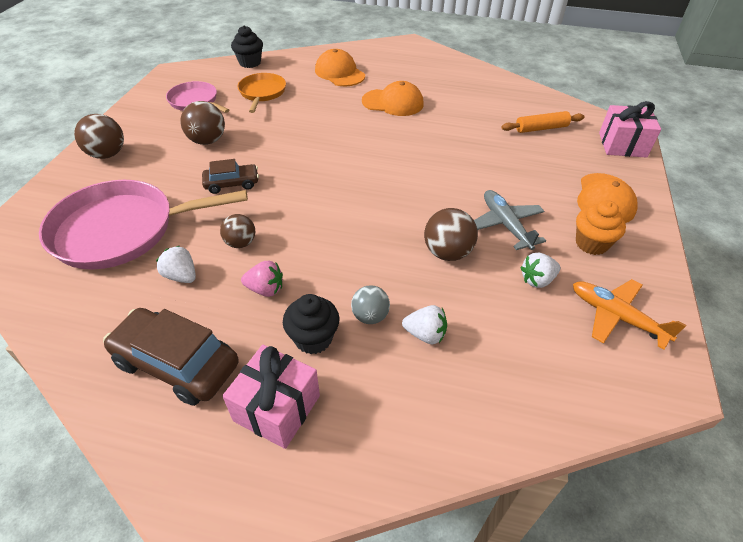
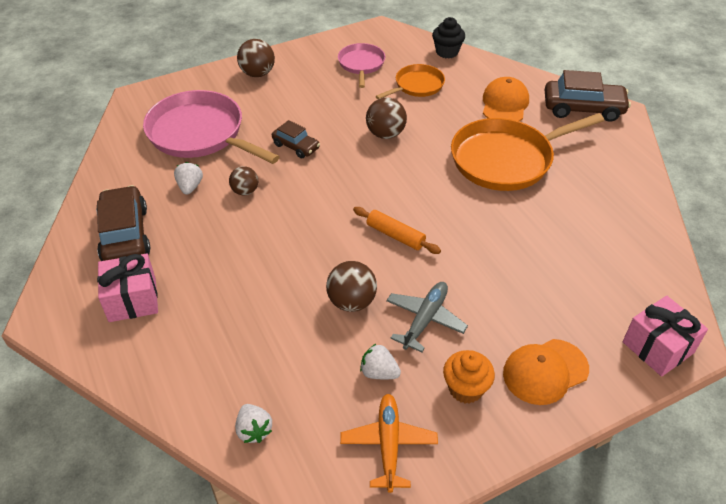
camera: 50 degrees right, 0 degrees up
brown ball [180,101,225,145] -> brown ball moved to [366,97,407,139]
pink strawberry [241,261,283,297] -> none
black cupcake [283,294,339,354] -> none
grey ball [351,285,390,324] -> none
orange cap [362,81,424,116] -> orange pan [451,113,604,191]
white strawberry [402,305,447,344] -> white strawberry moved to [235,404,272,443]
orange rolling pin [501,111,584,133] -> orange rolling pin moved to [353,207,441,254]
none -> brown car [545,70,631,122]

